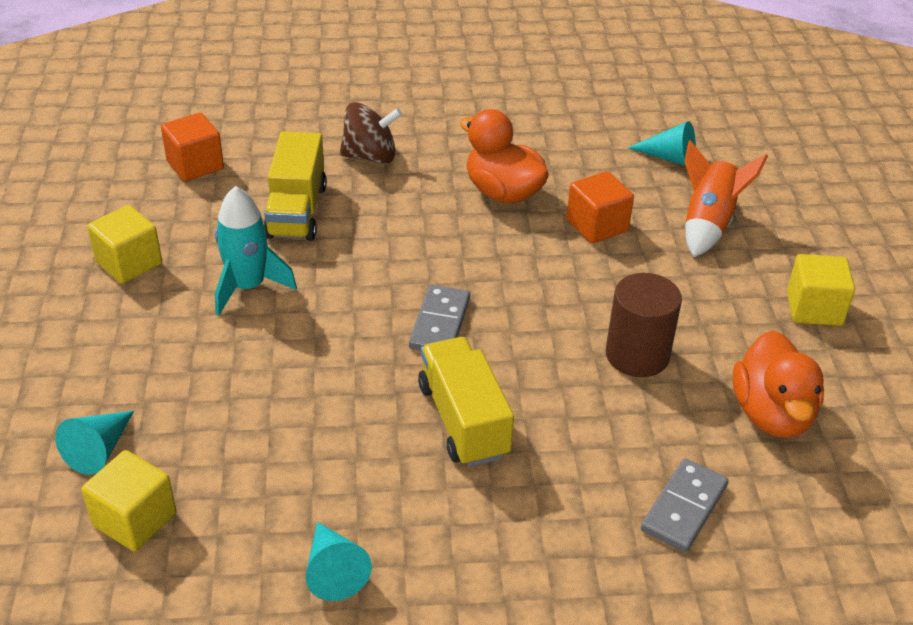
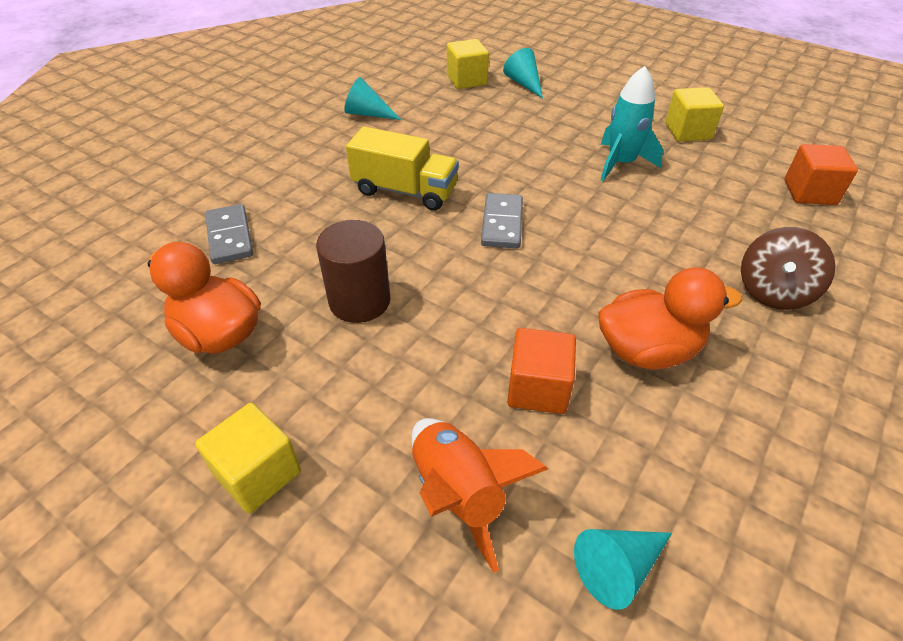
camera: 130 degrees right, 5 degrees up
yellow truck [264,131,327,241] -> none
grey domino [409,285,470,351] -> grey domino turned 45 degrees clockwise [481,193,523,248]

